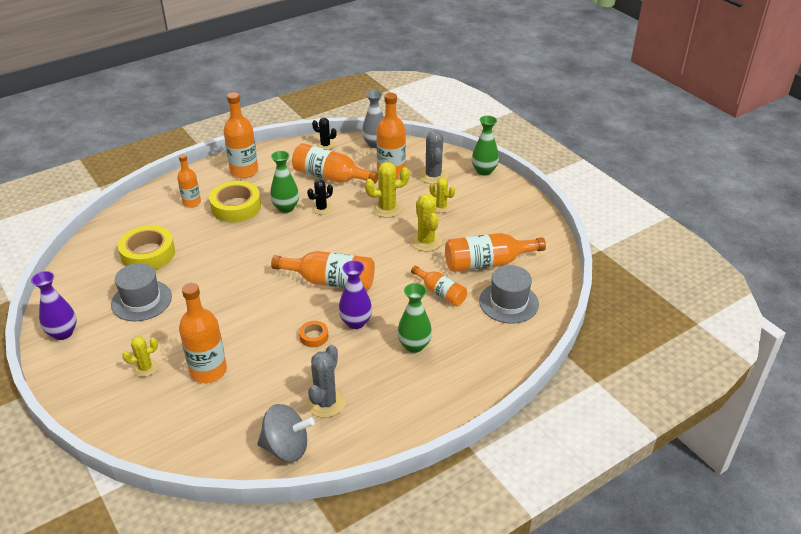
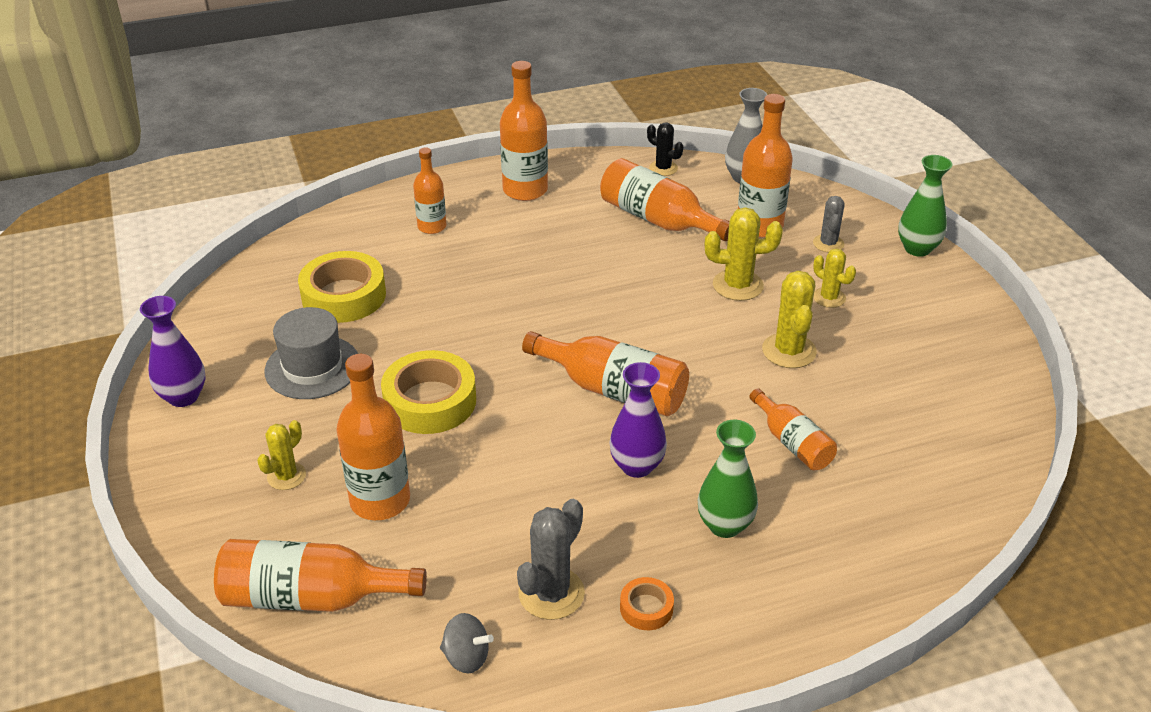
camera: 15 degrees right, 0 degrees up
yellow cactus [122,336,158,377] -> yellow cactus turned 45 degrees counterclockwise [257,420,306,490]
yellow tape [209,181,261,223] -> yellow tape moved to [381,350,476,434]
grey spinning top [257,404,314,462] -> grey spinning top [440,613,494,673], size x0.58
green vase [270,151,299,213] -> none
orange tape [299,321,328,347] -> orange tape moved to [620,577,674,630]
black cactus [307,179,333,215] -> none
grey cactus [419,130,448,184] -> grey cactus [813,196,845,253], size x0.64
orange bottle [445,233,546,272] -> orange bottle moved to [214,539,427,612]
grey hat [479,265,539,324] -> none

